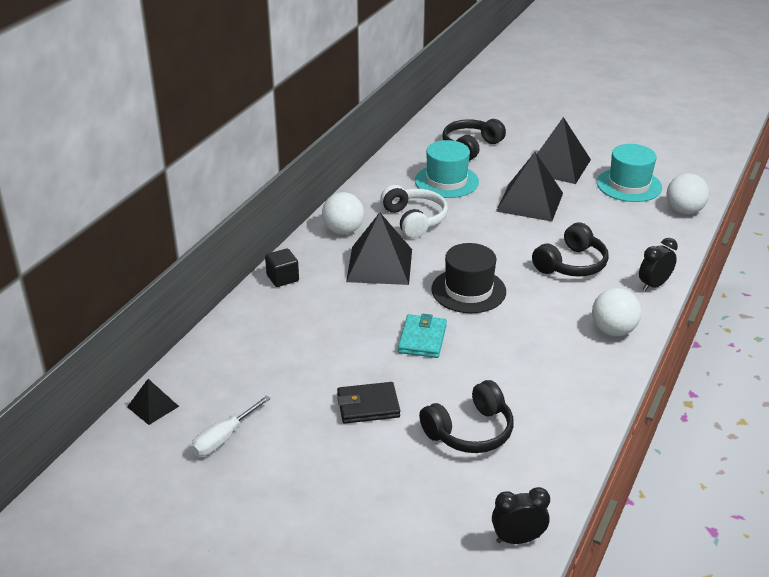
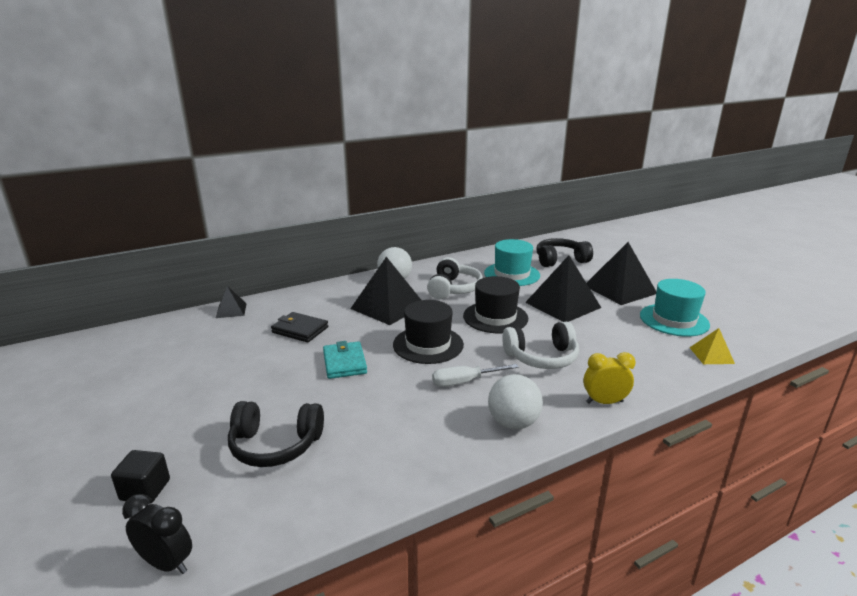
camera: 35 degrees right, 10 degrees down
black pyramid [127,379,179,425] -> black pyramid moved to [216,286,247,318]
white screwdriver [191,395,271,456] -> white screwdriver moved to [432,364,519,387]
black cube [265,249,299,287] -> black cube moved to [111,450,170,504]
black wallet [337,382,400,424] -> black wallet moved to [271,312,328,342]
turquoise wallet [398,314,447,358] -> turquoise wallet turned 60 degrees counterclockwise [323,341,367,379]
black headphones [532,223,609,277] -> white headphones [502,322,579,369]
black clock [639,238,678,291] -> yellow clock [583,352,636,404]
white ball [666,173,709,215] -> yellow pyramid [689,328,735,364]
none -> black hat [463,276,528,333]

